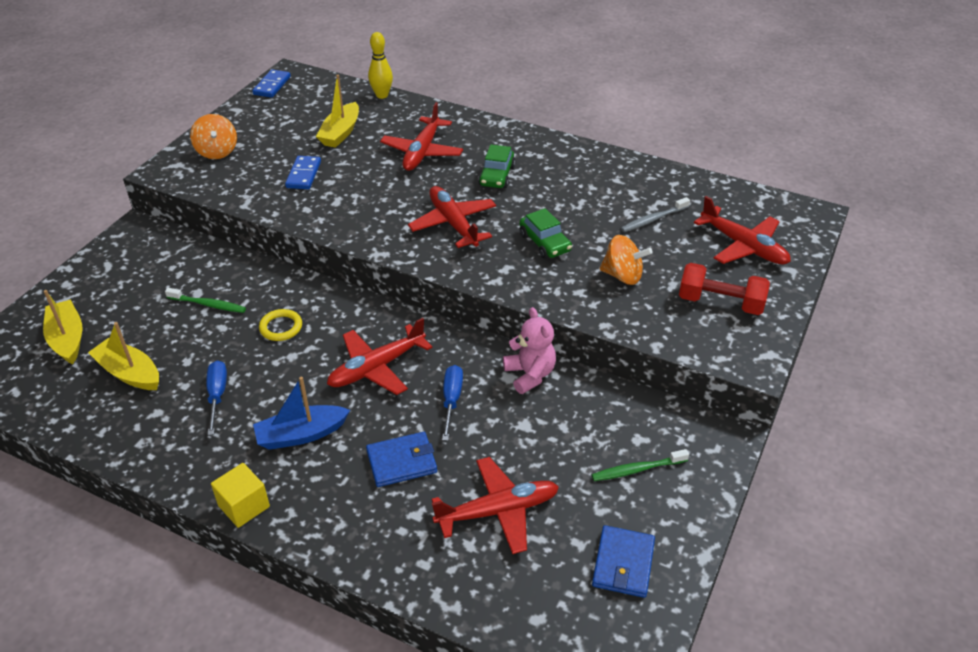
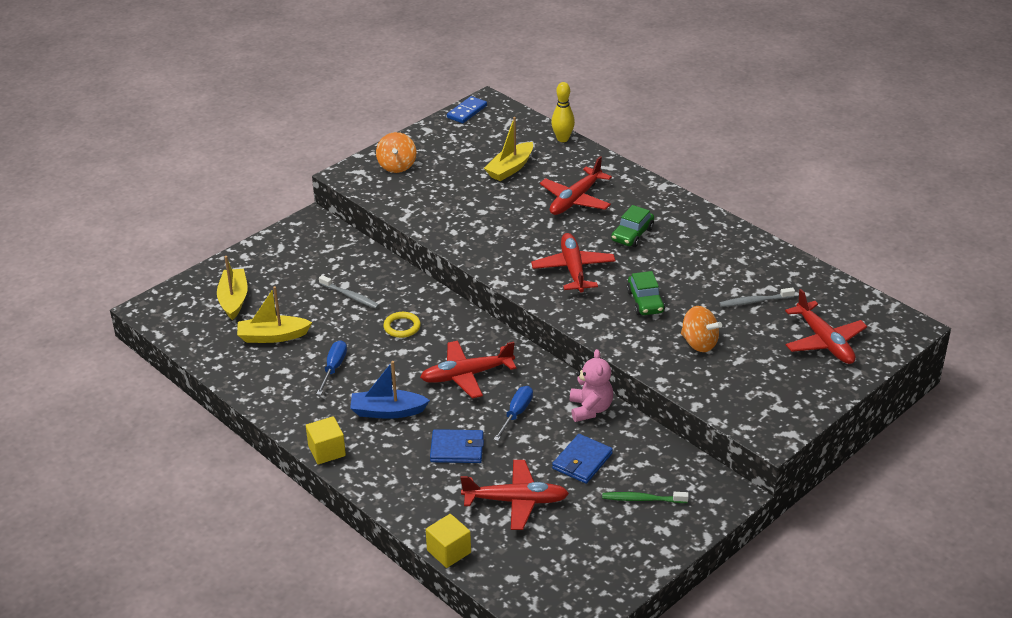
camera: 20 degrees right, 5 degrees down
yellow boat [88,322,159,390] -> yellow boat turned 60 degrees counterclockwise [237,286,312,343]
green toothbrush [165,288,246,313] -> grey toothbrush [319,275,379,309]
blue domino [285,156,321,189] -> none
blue wallet [592,525,655,598] -> blue wallet moved to [552,434,613,484]
red dumbbell [679,263,770,315] -> none
none -> yellow cube [426,514,471,568]

